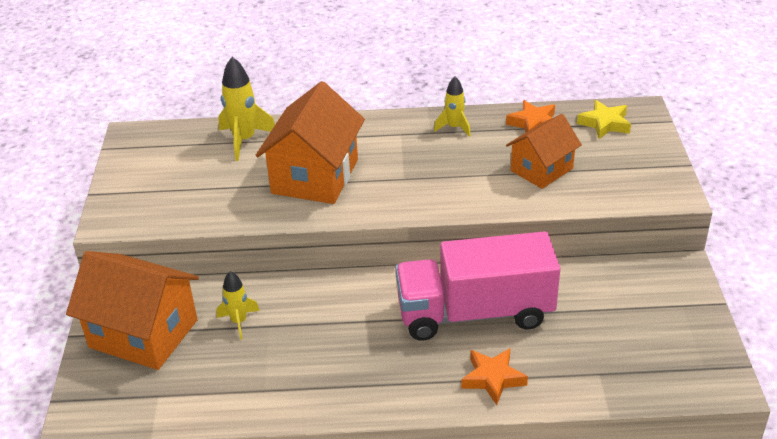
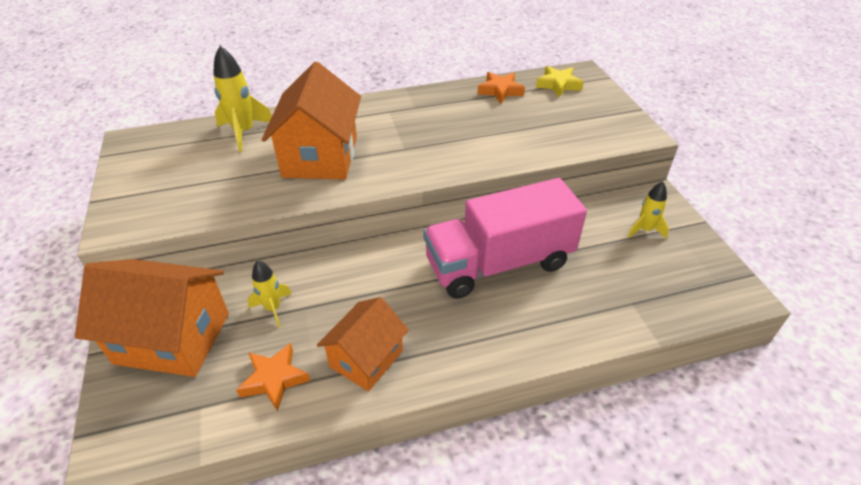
camera: 15 degrees left, 5 degrees up
yellow rocket [434,77,471,137] -> yellow rocket moved to [628,182,669,239]
orange star [461,348,528,405] -> orange star moved to [236,343,310,412]
orange house [506,114,582,189] -> orange house moved to [317,297,409,392]

